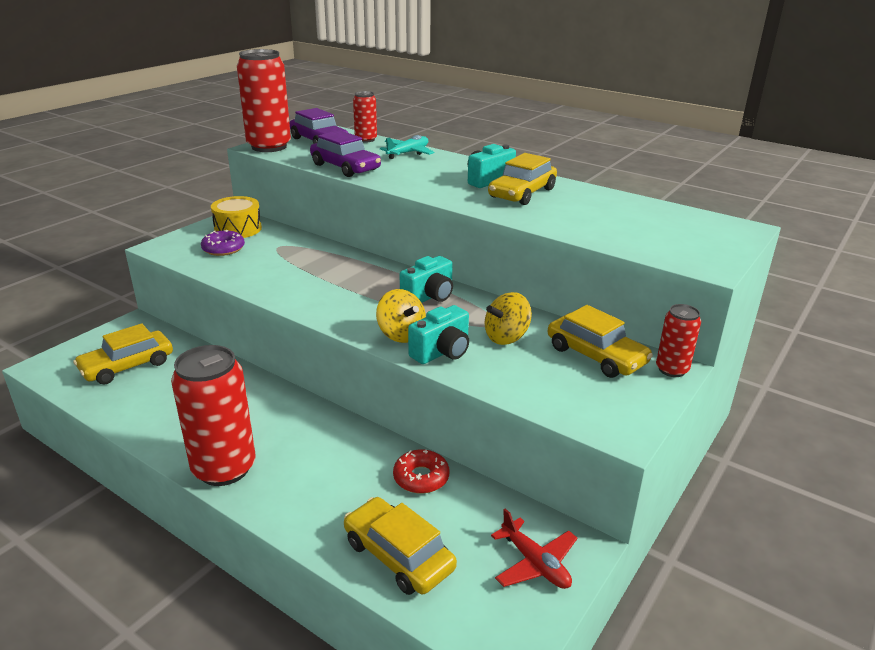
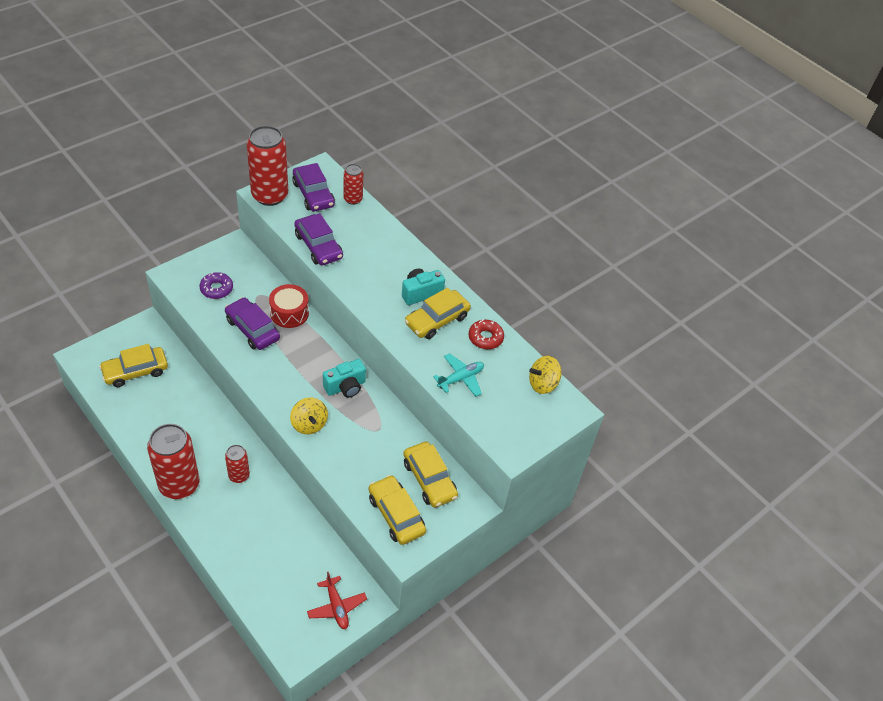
camera: 10 degrees right, 20 degrees up
yellow drum [211,196,262,238] -> none
yellow car [344,497,457,595] -> yellow car moved to [369,475,426,545]
turquoise plane [380,135,434,159] -> turquoise plane moved to [433,353,484,397]
red donut [393,449,449,494] -> red donut moved to [469,320,504,349]
turquoise camera [408,305,469,364] -> none
yellow spinning top [485,292,532,345] -> yellow spinning top moved to [529,356,562,394]
red can [656,304,701,377] -> red can moved to [225,445,250,483]
none -> purple car [225,297,280,350]
none -> red drum [269,284,309,328]

